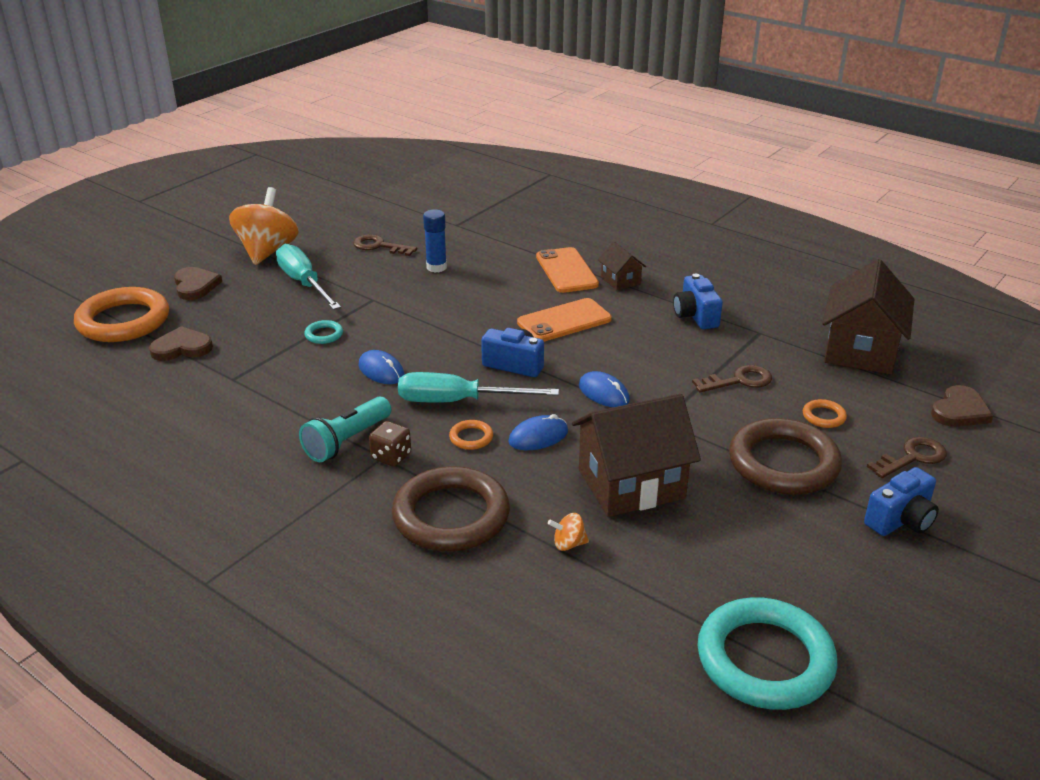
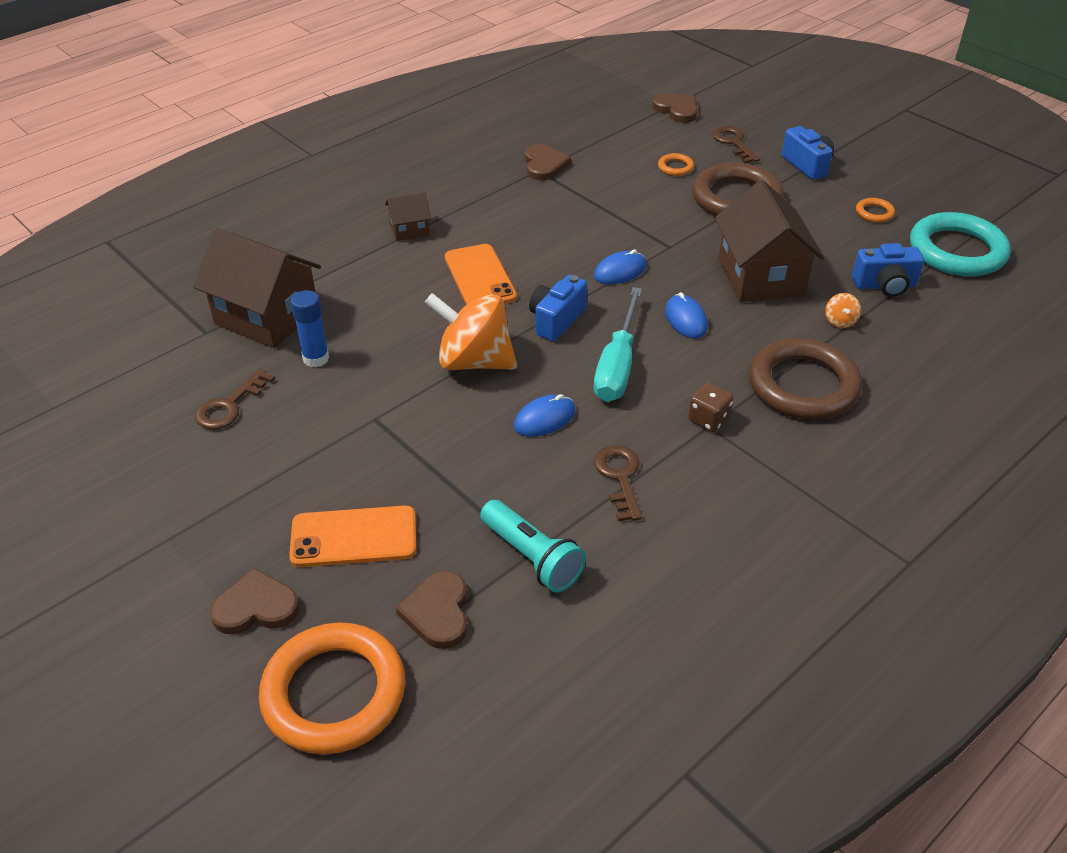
camera: 80 degrees left, 10 degrees up
orange spinning top [229,187,298,265] -> orange spinning top moved to [425,293,517,370]
turquoise screwdriver [276,244,341,310] -> none
turquoise flashlight [299,397,391,462] -> turquoise flashlight moved to [480,500,586,592]
turquoise ring [304,320,343,344] -> none
orange ring [449,420,493,450] -> orange ring moved to [856,198,895,222]
orange phone [536,247,599,293] -> orange phone moved to [289,506,416,567]
blue camera [673,273,723,329] -> blue camera moved to [852,243,924,297]
brown key [692,365,772,393] -> brown key moved to [594,445,642,521]
brown house [822,259,914,374] -> brown house moved to [193,228,321,348]
none -> brown heart [525,144,571,181]

